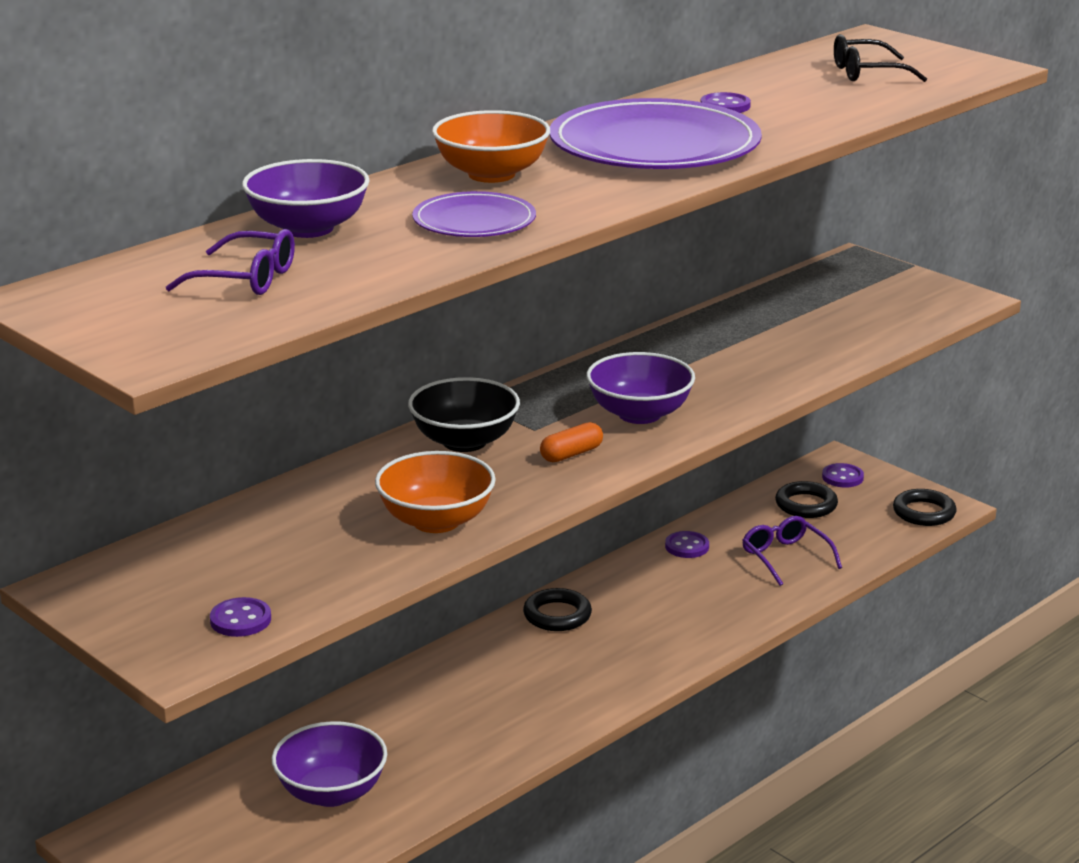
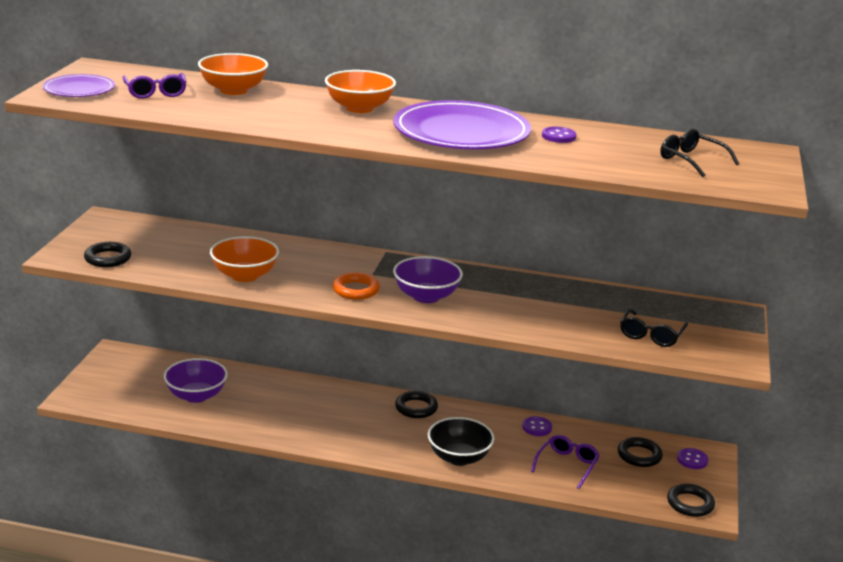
camera: 55 degrees right, 0 degrees up
purple button [210,597,271,637] -> black ring [84,242,131,267]
purple bowl [242,159,370,238] -> orange bowl [198,53,268,95]
black bowl [408,377,520,452] -> black bowl moved to [428,417,494,466]
purple plate [412,191,536,237] -> purple plate moved to [43,74,115,97]
orange capsule [540,422,603,462] -> orange ring [333,272,380,300]
none -> black glasses [620,309,688,347]

